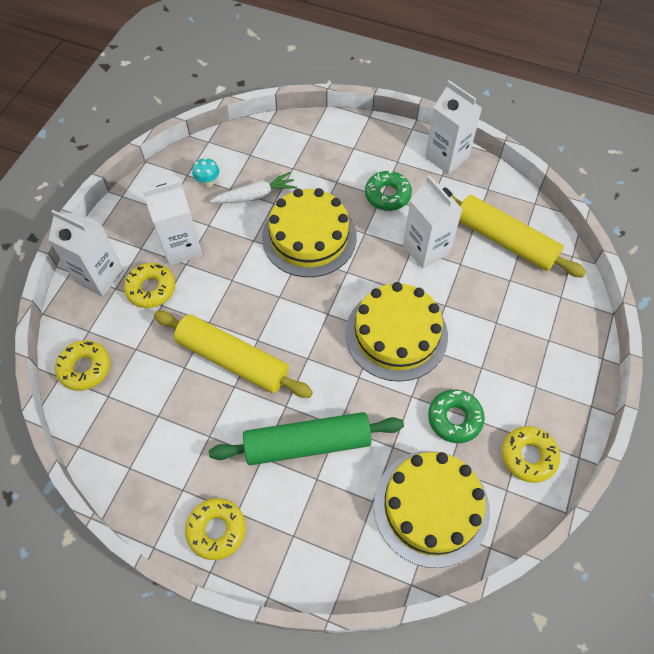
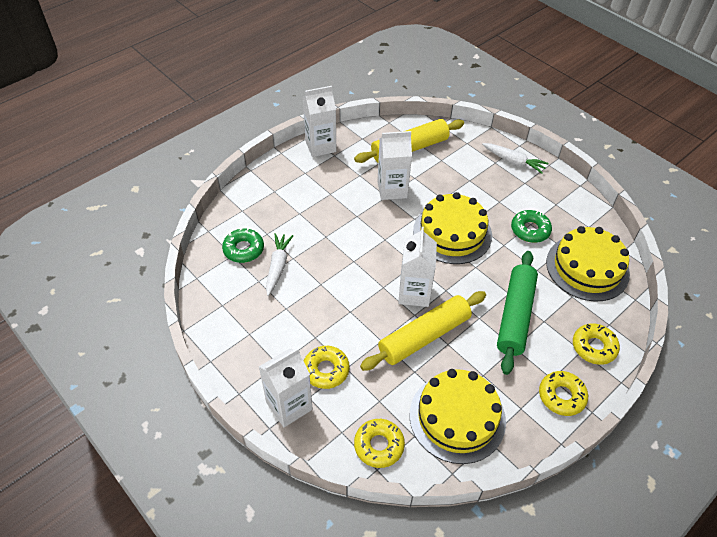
camera: 65 degrees left, 10 degrees down
white carton [143,180,202,265] -> white carton moved to [398,227,437,307]
turquoise mushroom [192,157,219,188] -> none
yellow cake [262,188,357,277] -> yellow cake moved to [410,369,506,464]
green donut [365,170,412,211] -> green donut moved to [222,228,264,263]
yellow donut [502,426,560,483] -> yellow donut moved to [573,324,620,365]
none -> white carrot [482,143,549,174]

